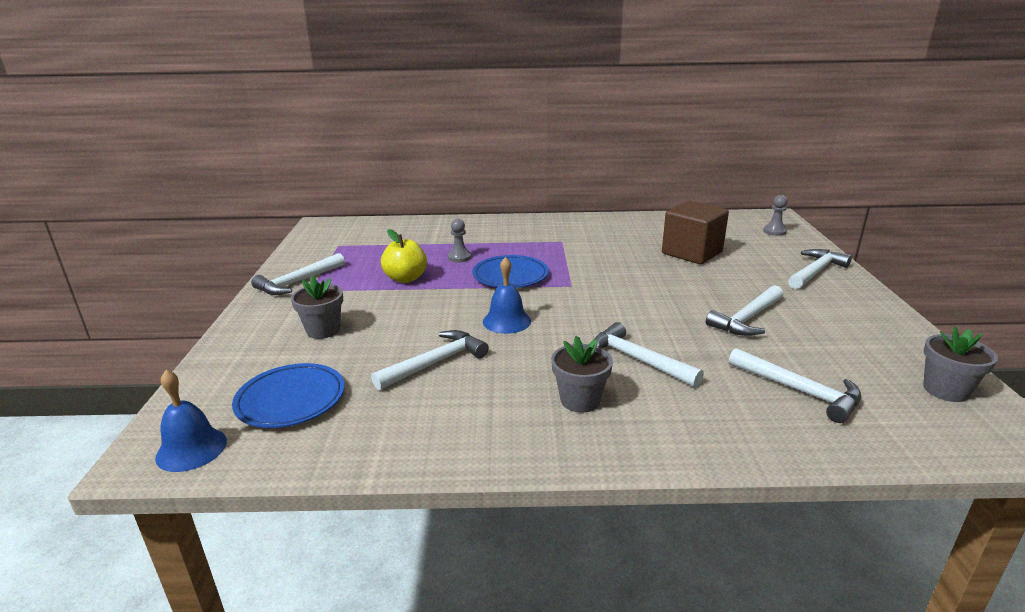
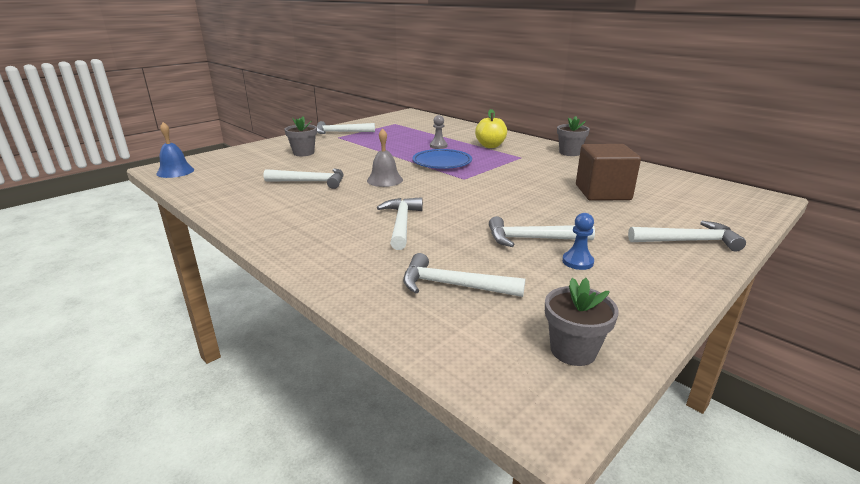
camera: 45 degrees right, 0 degrees up
blue plate [232,363,345,428] -> none
yellow apple [381,229,427,283] -> yellow apple moved to [475,109,507,148]
blue bell [483,257,531,334] -> grey bell [367,128,403,187]
grey flower pot [551,336,613,413] -> grey flower pot moved to [557,116,590,156]
white hammer [729,348,861,423] -> white hammer turned 105 degrees clockwise [403,253,525,297]
grey pawn [763,195,788,236] -> none
none -> blue pawn [562,213,594,270]

